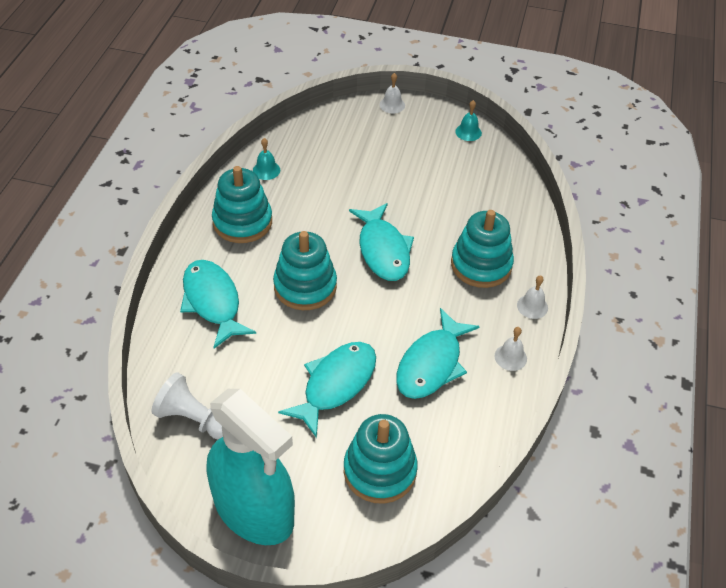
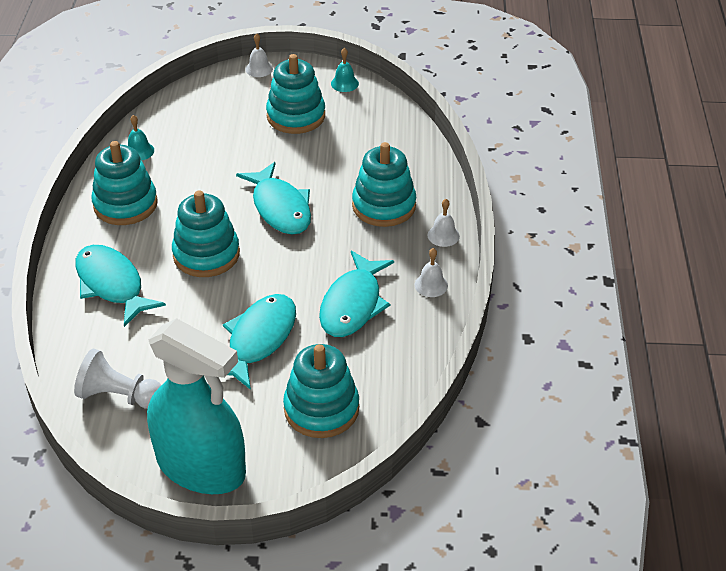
camera: 10 degrees left, 5 degrees down
none -> turquoise stacking toy [266,54,325,134]

